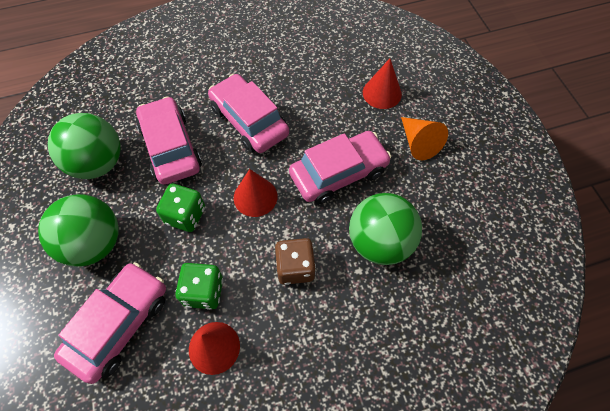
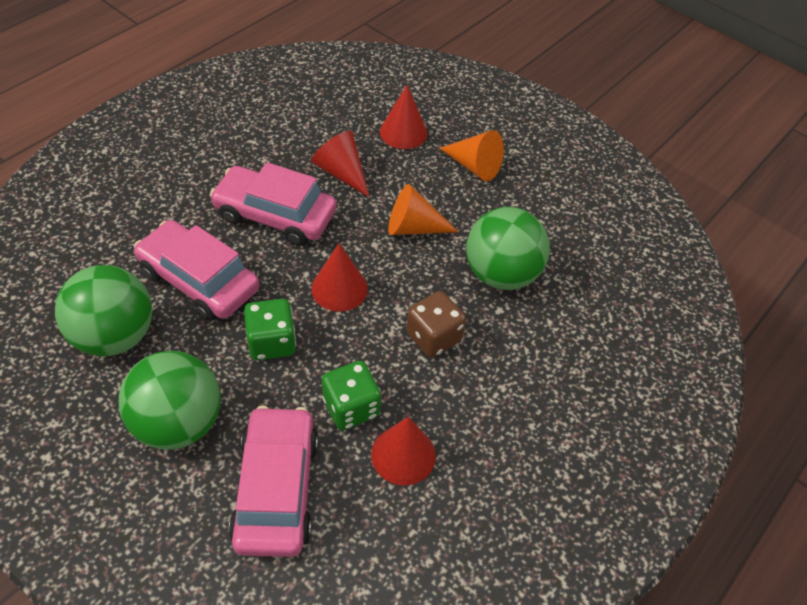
camera: 35 degrees left, 10 degrees down
pink car [289,131,391,204] -> orange cone [388,184,458,235]
none -> red cone [311,131,369,197]

